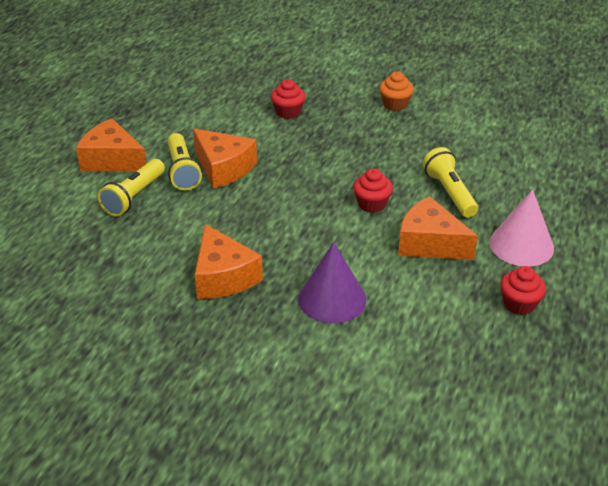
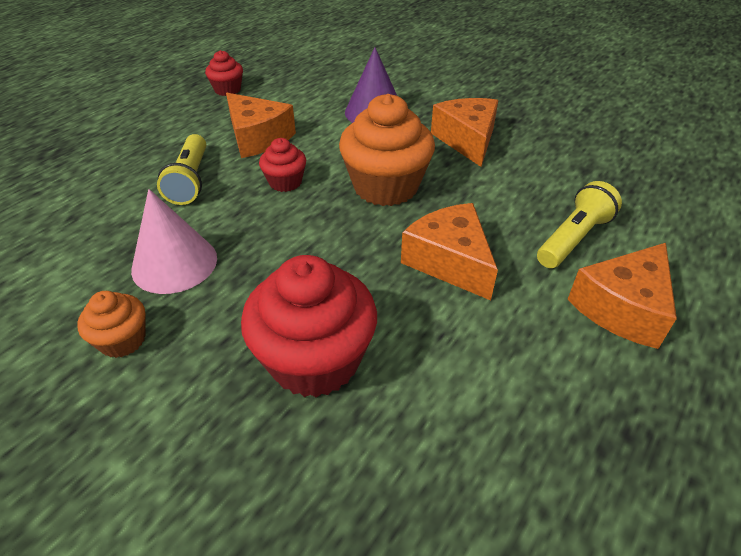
camera: 165 degrees left, 5 degrees up
orange cheese [76,118,146,172] -> orange cheese turned 90 degrees clockwise [567,243,677,349]
yellow flashlight [167,133,202,190] -> none
red cupcake [271,79,305,119] -> red cupcake [241,255,377,397], size x1.95
pink cone [489,189,554,267] -> pink cone moved to [131,189,217,294]
none -> orange cupcake [339,94,435,206]

